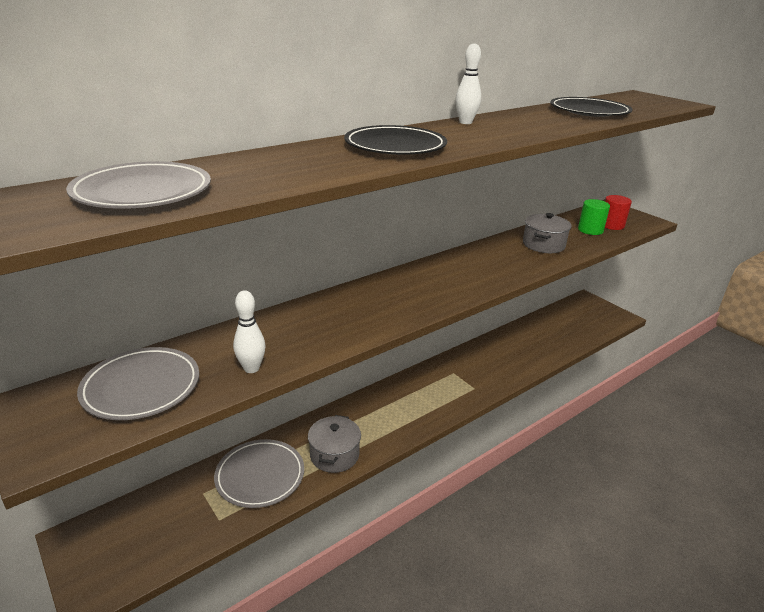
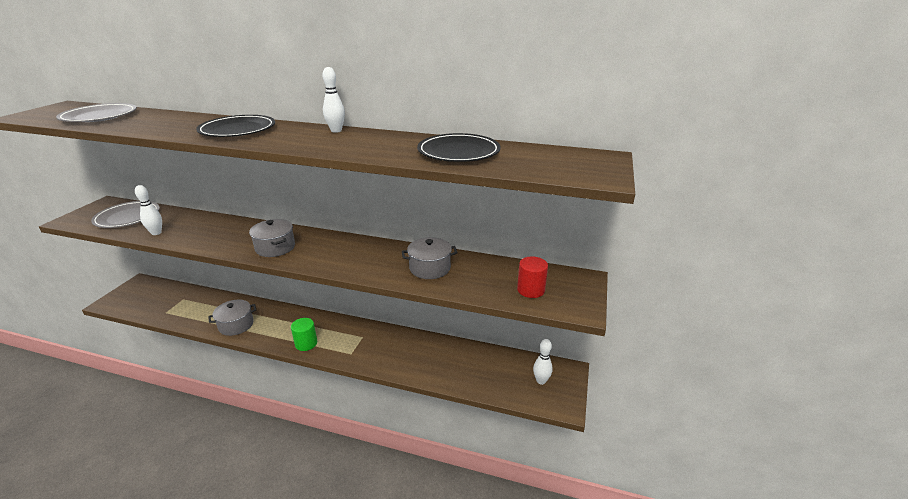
camera: 55 degrees right, 0 degrees up
grey plate [214,439,304,508] -> none
green cylinder [578,199,610,235] -> green cylinder moved to [291,318,317,351]
none -> grey pot [249,219,295,257]
none -> white bowling pin [533,339,553,385]

